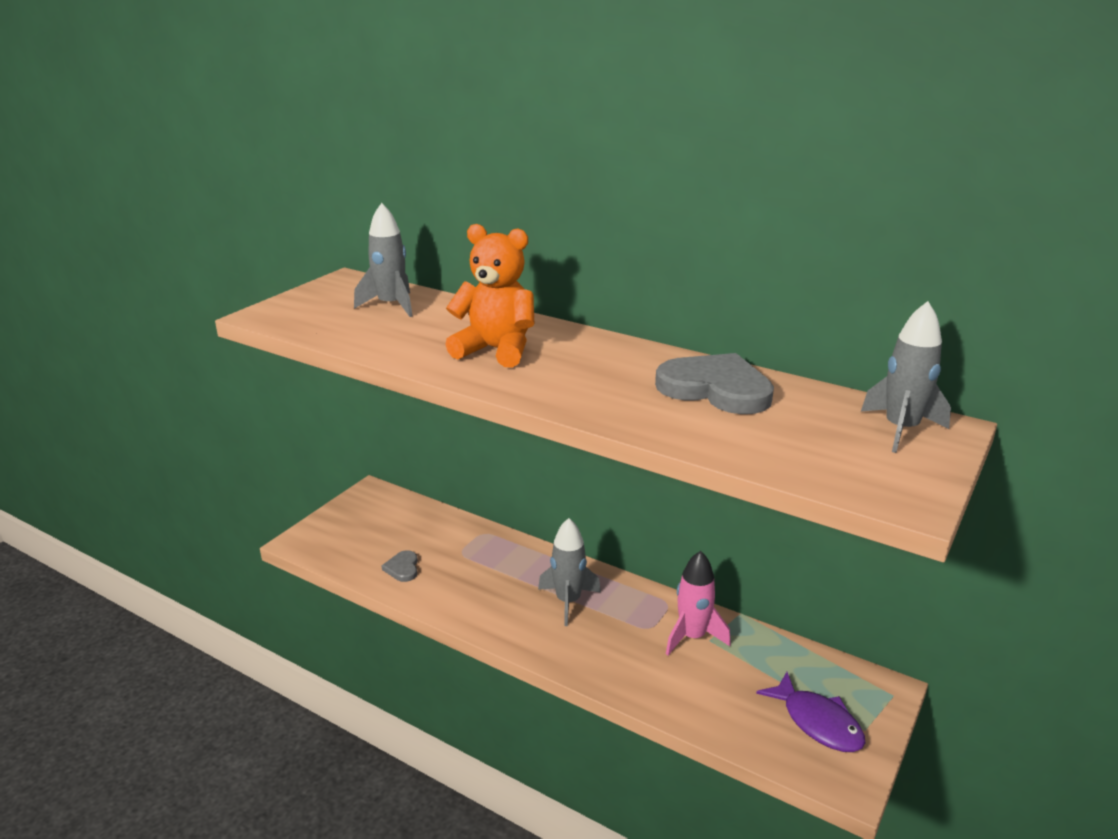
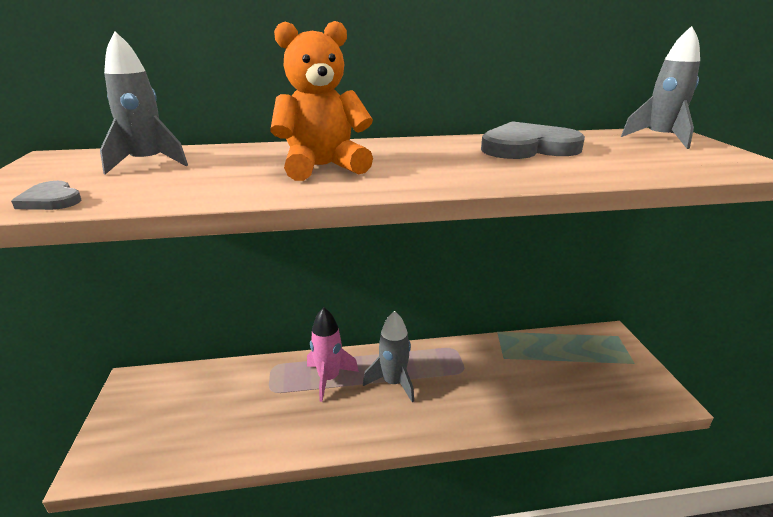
camera: 40 degrees left, 0 degrees up
grey heart [381,550,418,582] -> grey heart moved to [11,181,82,210]
pink rocket [666,551,731,655] -> pink rocket moved to [307,307,359,402]
purple fish [756,672,865,752] -> none

